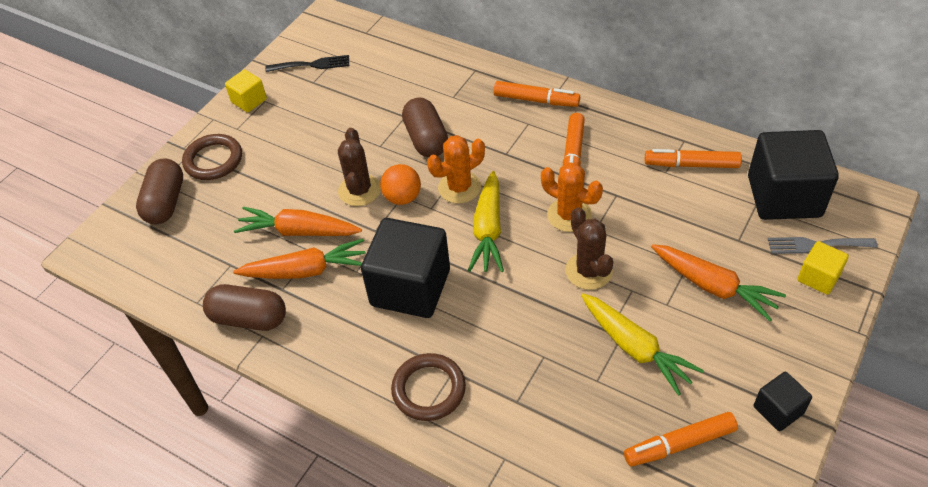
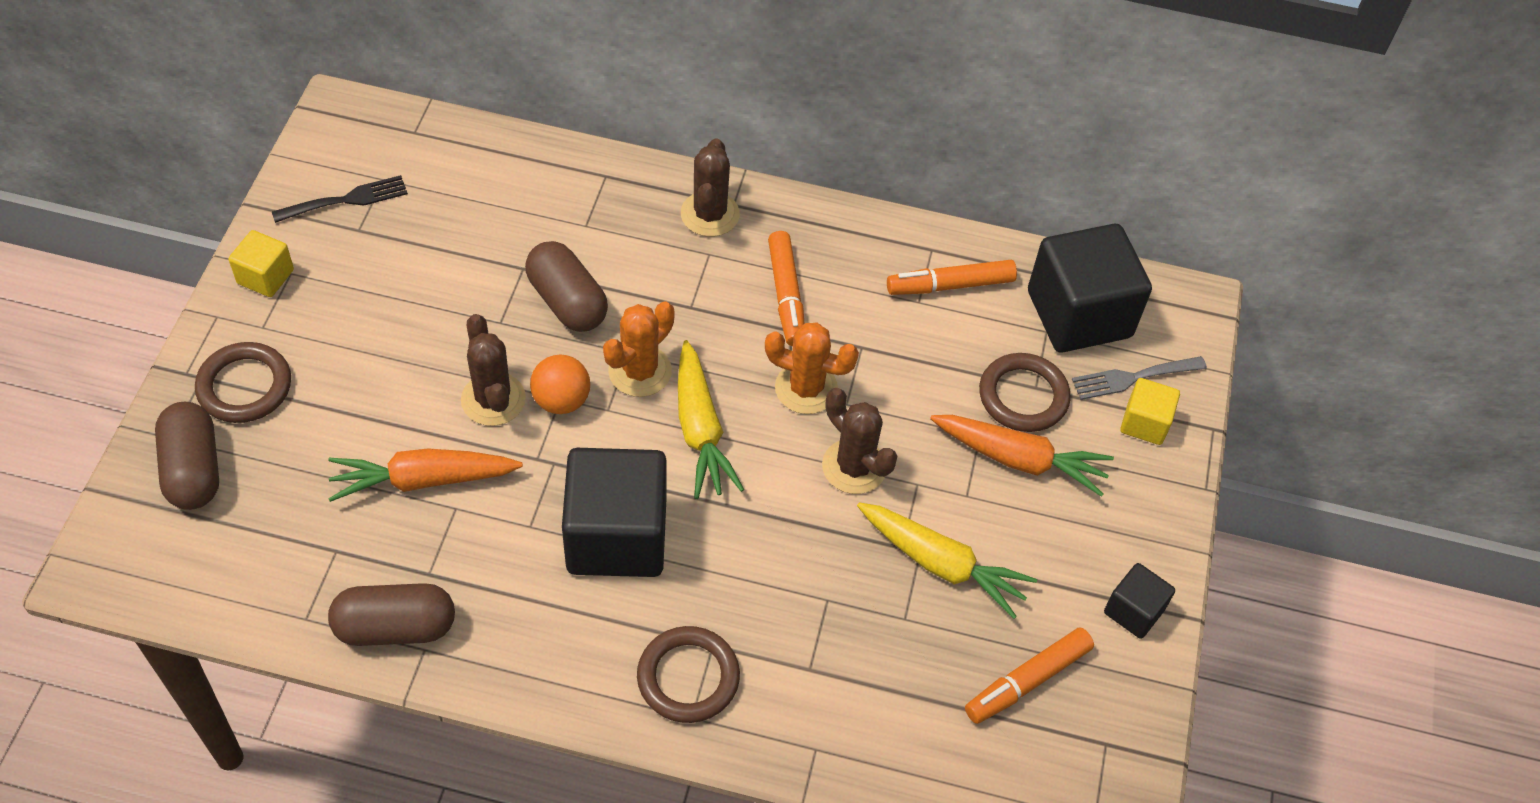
camera: 25 degrees left, 5 degrees up
orange carrot [233,239,365,279] -> none
orange marker [493,81,580,107] -> brown cactus [681,138,740,237]
none -> brown ring [979,353,1071,432]

